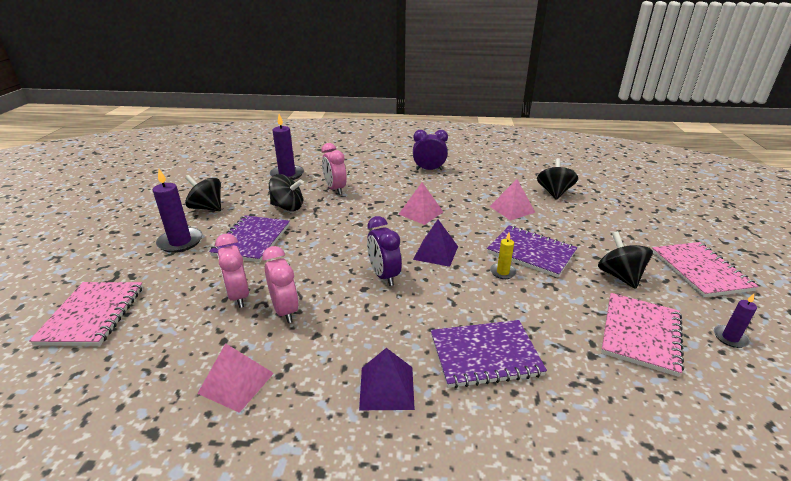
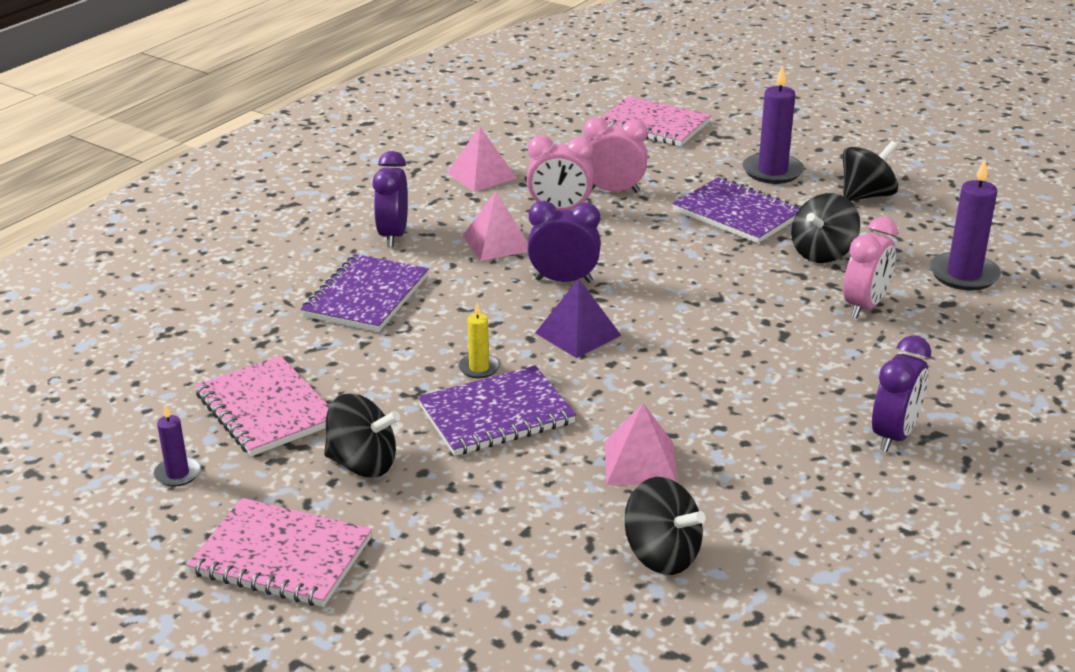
camera: 120 degrees right, 0 degrees up
pink clock [321,143,347,195] -> pink clock turned 120 degrees clockwise [843,217,898,318]
purple pyramid [359,348,415,410] -> purple clock [373,151,408,247]
pink pyramid [398,183,443,225] -> pink pyramid moved to [462,191,528,261]

